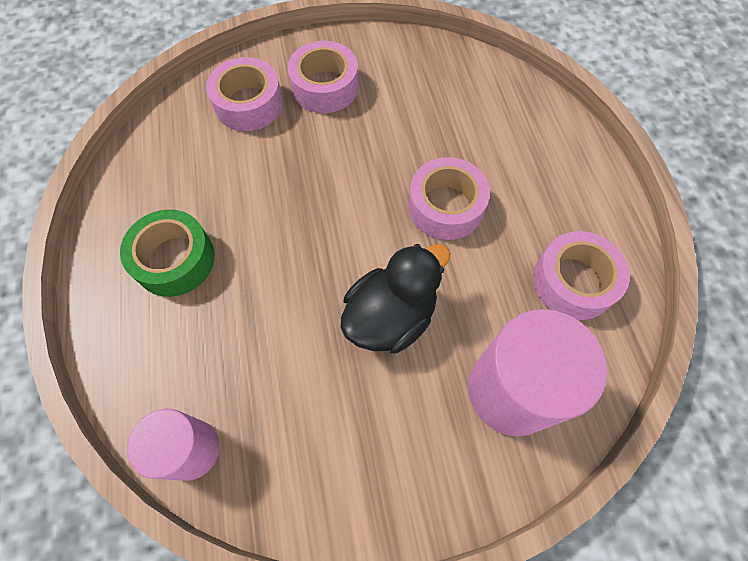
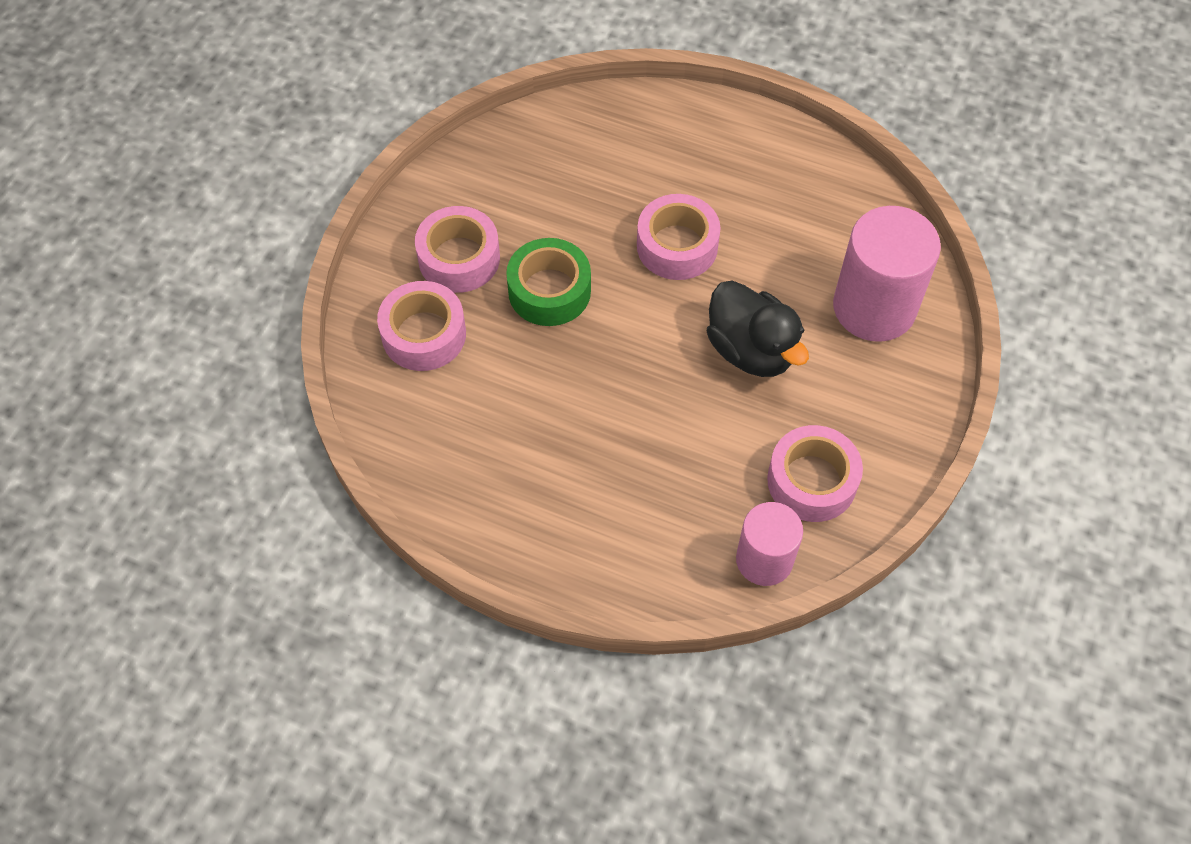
camera: 55 degrees left, 5 degrees down
green tape [120,209,215,297] -> green tape moved to [506,238,591,326]
black duck [341,244,451,353] -> black duck turned 150 degrees clockwise [707,281,809,377]
pink tape [533,231,630,320] -> pink tape moved to [767,425,863,522]

